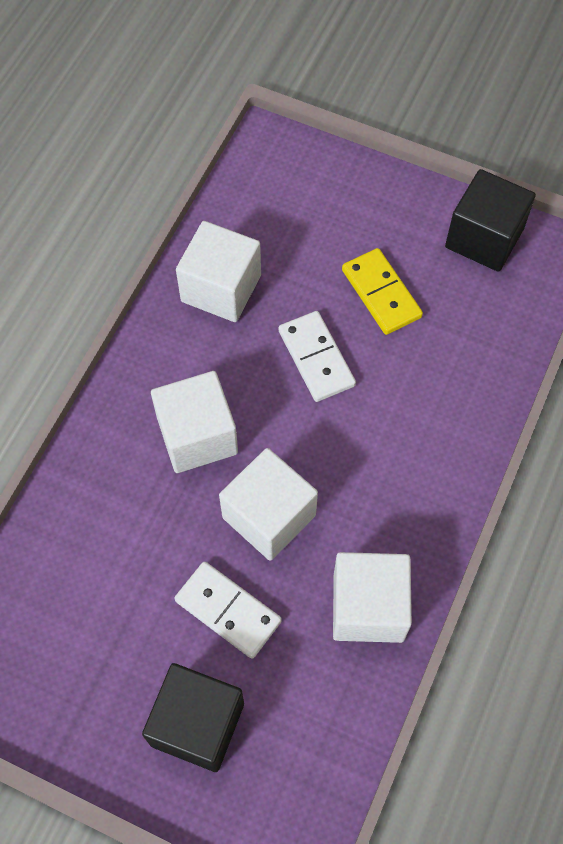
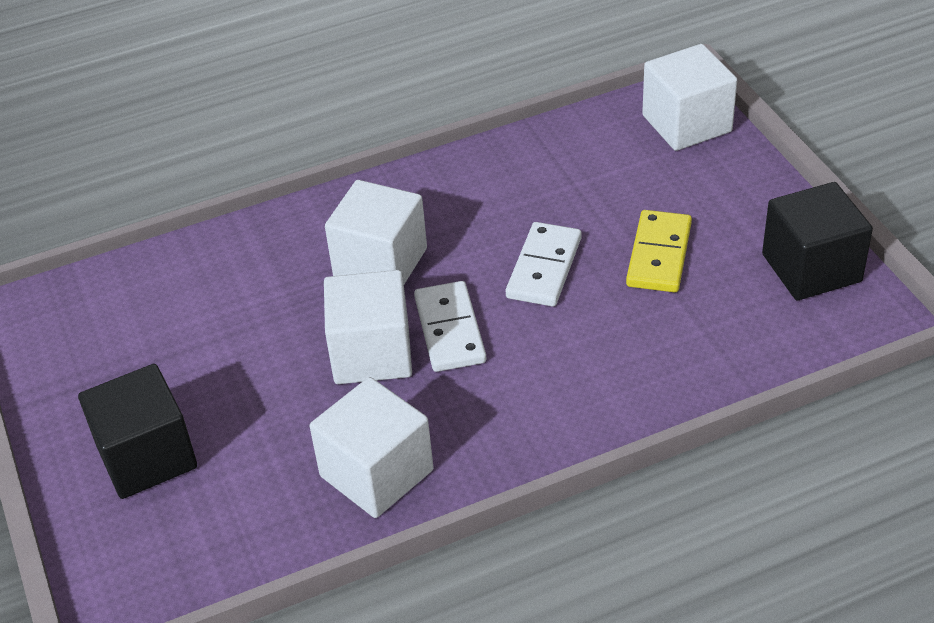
camera: 45 degrees right, 20 degrees down
white domino [174,562,282,659] -> white domino moved to [414,281,486,372]
white cube [176,221,261,322] -> white cube moved to [642,44,737,151]

